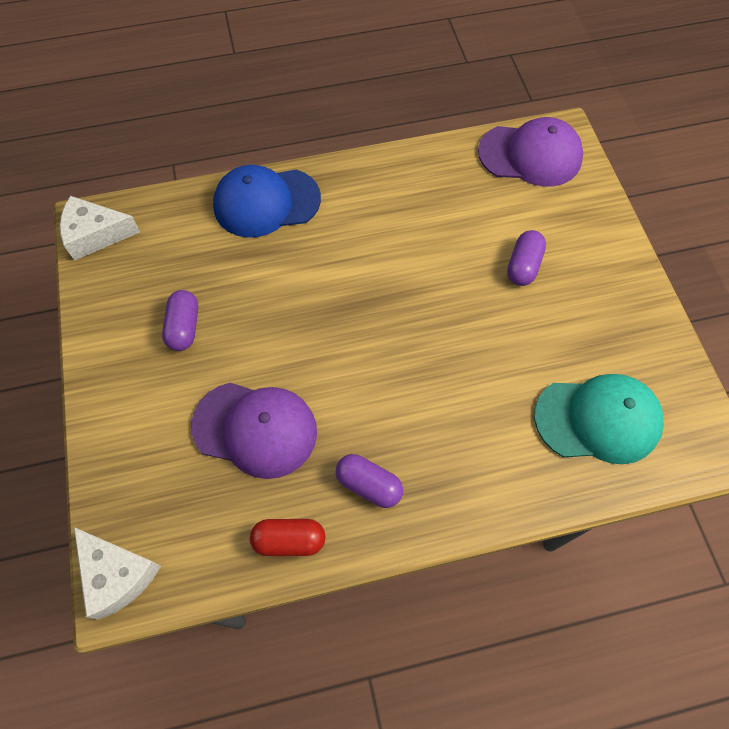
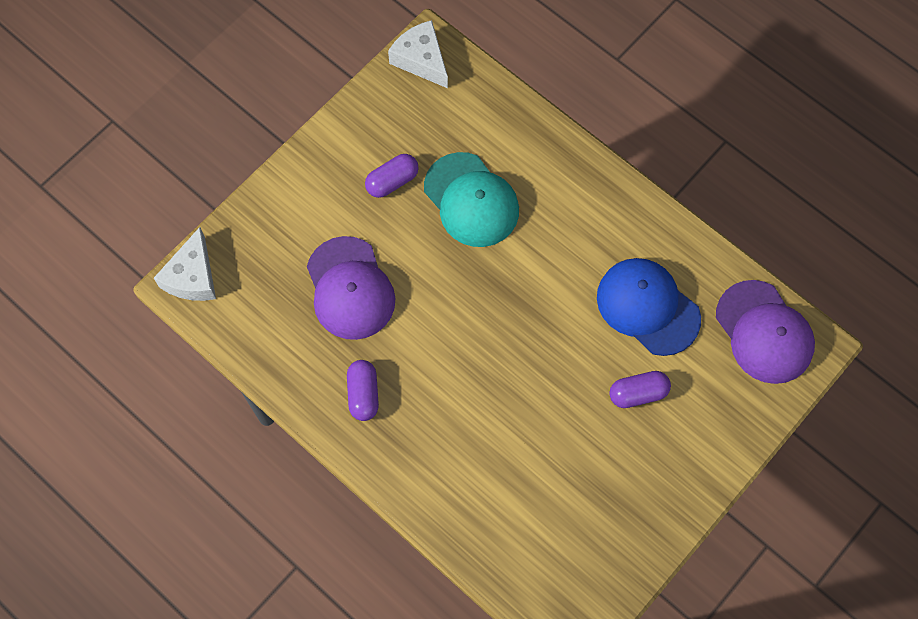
camera: 55 degrees right, 5 degrees up
blue cap [213,165,321,238] -> blue cap moved to [597,258,701,356]
red capsule [250,519,326,556] -> none
turquoise cap [534,374,664,464] -> turquoise cap moved to [424,152,519,247]

